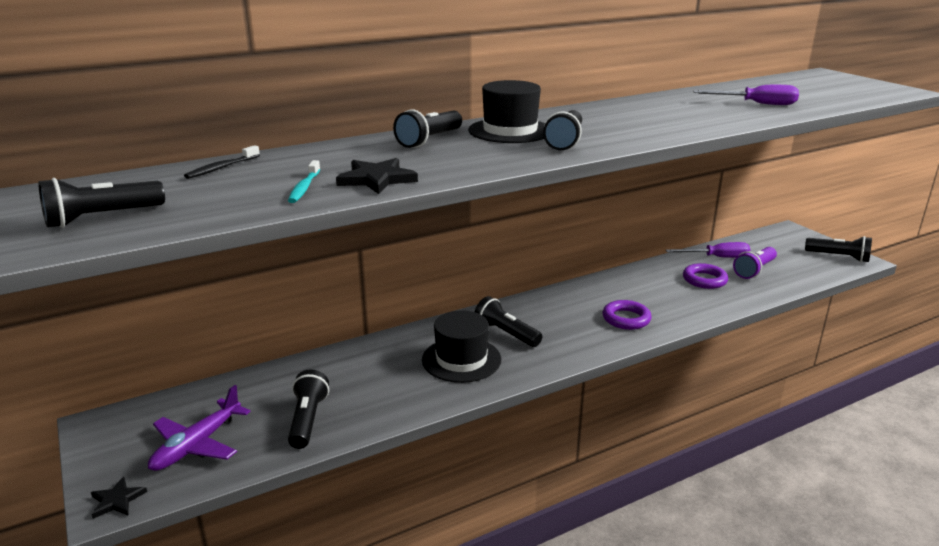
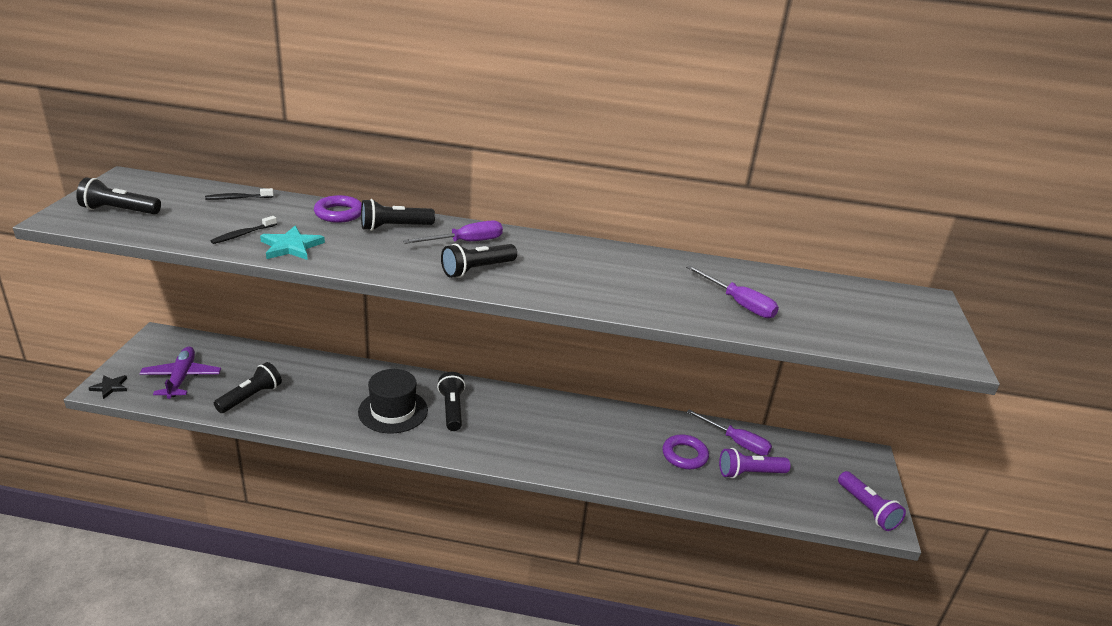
camera: 35 degrees right, 5 degrees up
purple plane [148,385,251,471] -> purple plane turned 105 degrees clockwise [140,346,221,399]
turquoise toothbrush [288,160,320,203] -> black toothbrush [210,216,277,244]
black star [336,158,418,194] -> turquoise star [260,226,325,260]
black hat [468,80,545,143] -> purple screwdriver [403,220,503,244]
purple ring [603,300,652,330] -> purple ring moved to [314,195,362,223]
black flashlight [805,236,872,262] -> purple flashlight [838,471,906,531]

